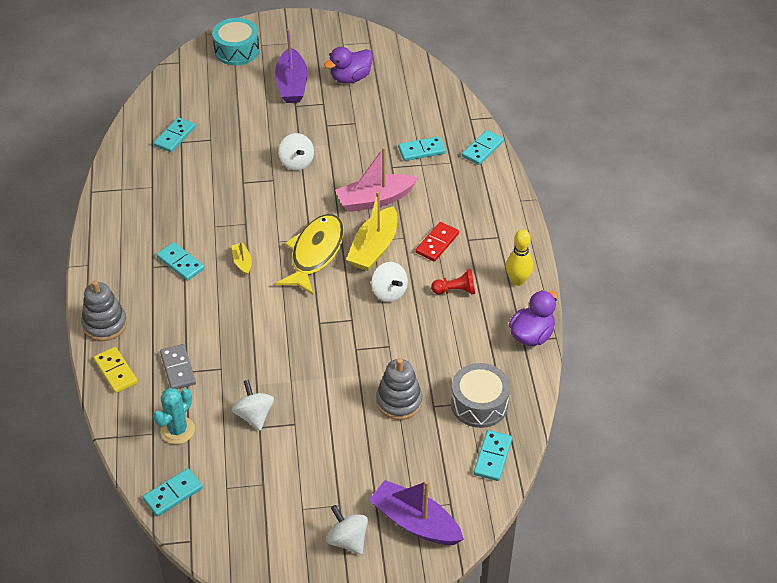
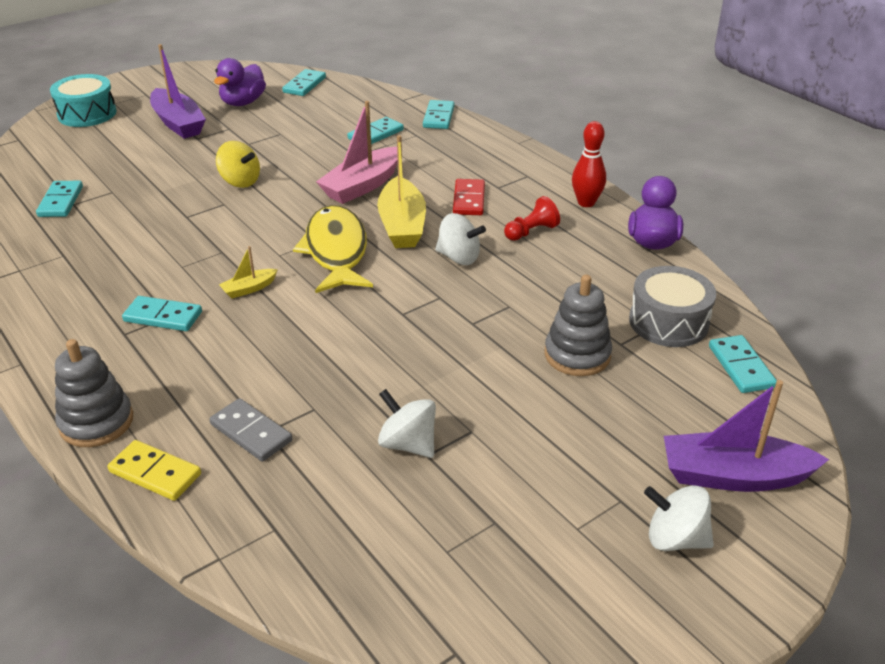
camera: 30 degrees left, 10 degrees down
turquoise domino [143,468,203,517] -> turquoise domino moved to [282,69,326,96]
turquoise cactus [153,388,195,444] -> none
yellow boat [232,242,252,275] -> yellow boat turned 75 degrees counterclockwise [219,246,278,298]
white spinning top [278,133,314,170] -> yellow spinning top [216,141,260,188]
yellow bowling pin [506,230,533,286] -> red bowling pin [572,121,606,207]

